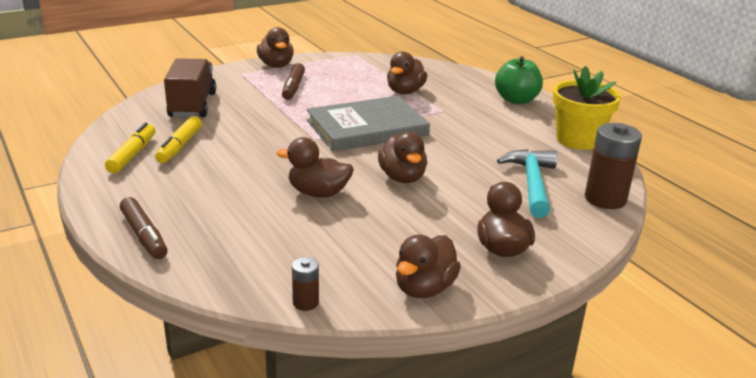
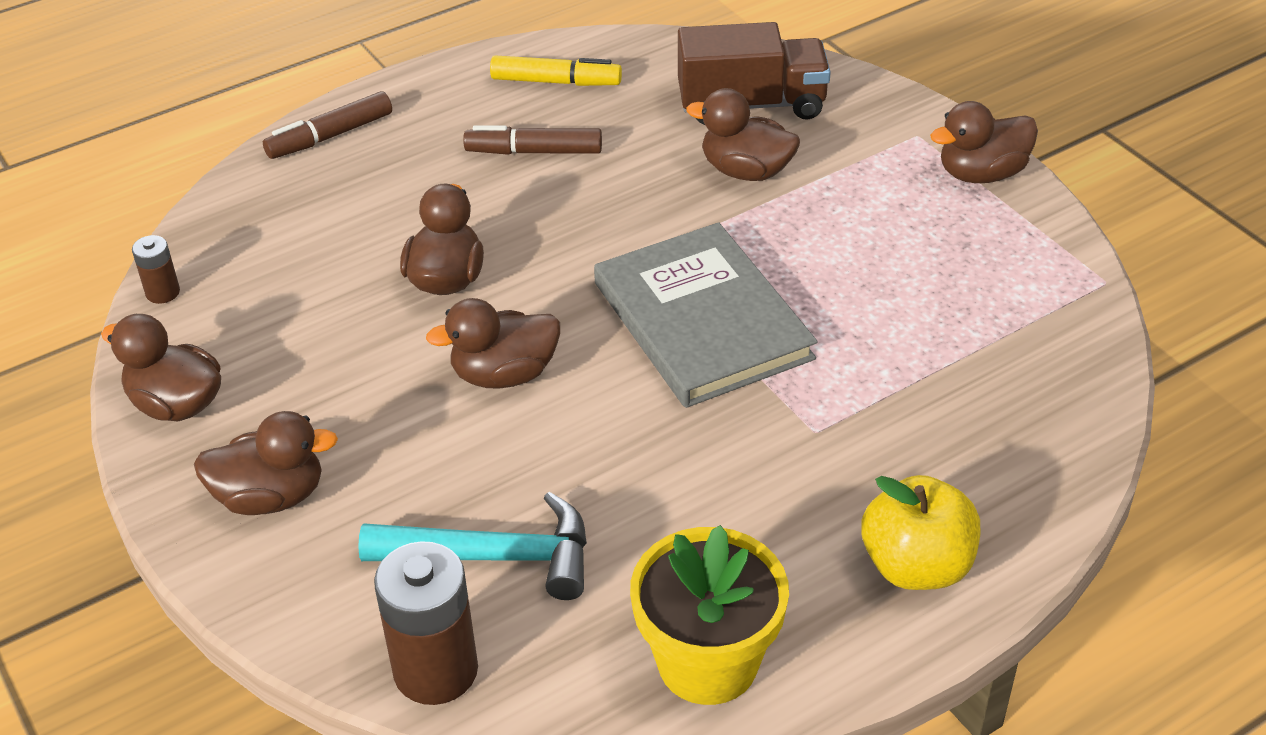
camera: 90 degrees right, 15 degrees up
yellow marker [155,116,202,163] -> none
brown marker [282,63,305,100] -> brown marker moved to [463,125,602,155]
brown duck [387,51,427,94] -> brown duck moved to [686,88,800,181]
green apple [495,56,543,104] -> yellow apple [861,475,980,590]

